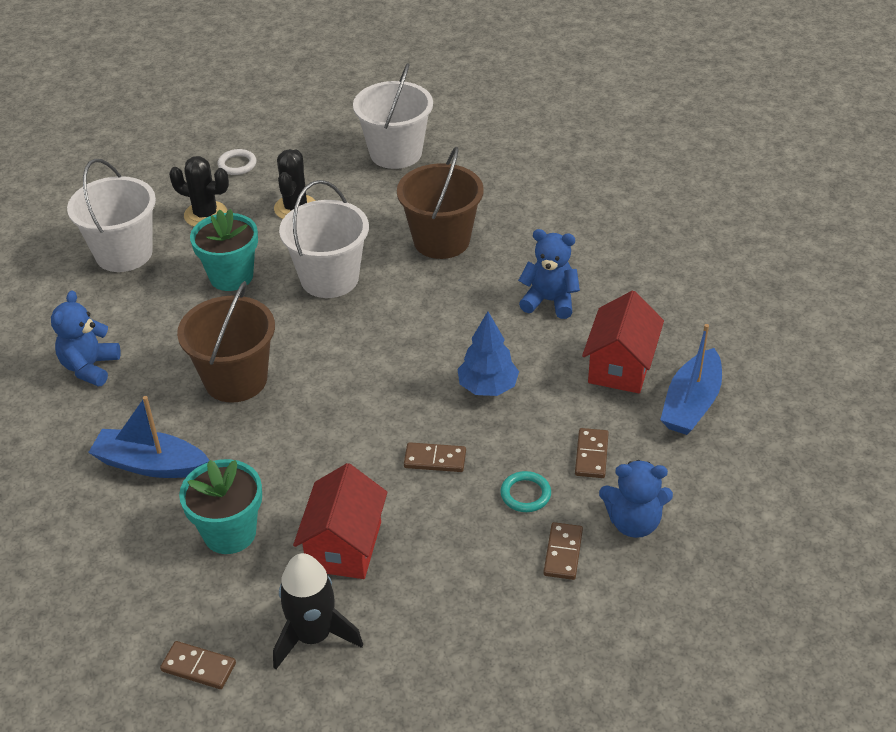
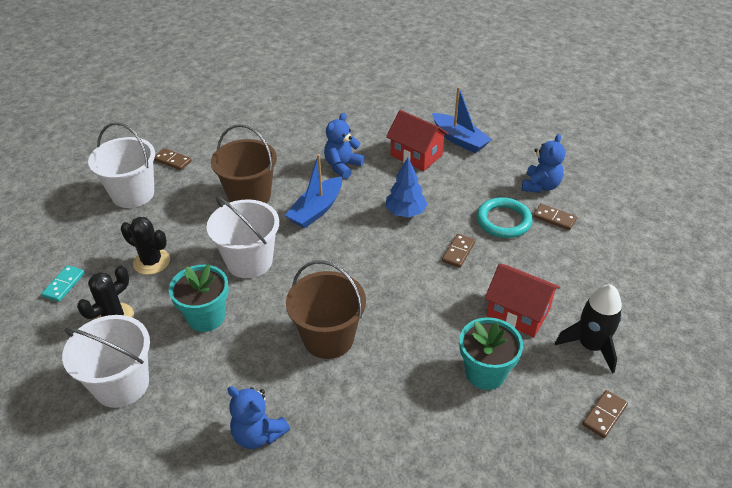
camera: 70 degrees left, 0 degrees up
blue boat [88,396,209,478] -> blue boat moved to [285,154,342,229]
white ring [218,149,256,175] -> turquoise domino [41,265,85,302]
turquoise ring [500,471,551,512] -> turquoise ring [476,197,533,238], size x1.71
brown domino [575,428,609,478] -> brown domino moved to [154,148,192,170]

